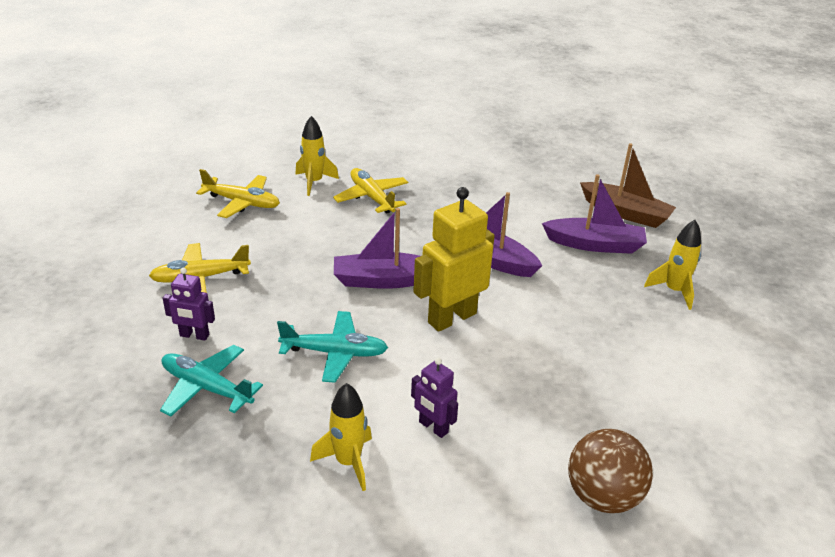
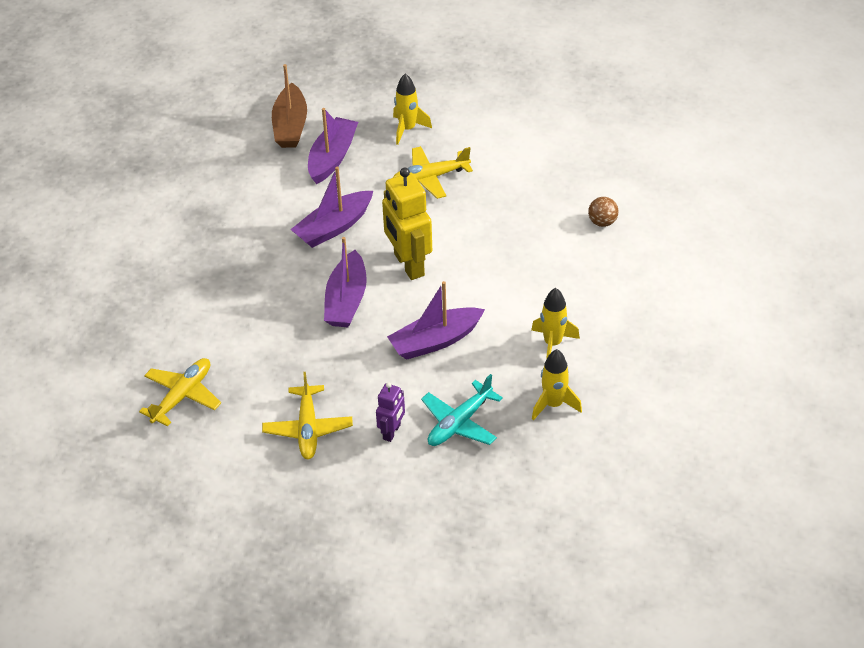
camera: 75 degrees left, 10 degrees up
turquoise plane [277,311,388,383] -> purple boat [387,281,485,360]
yellow rocket [295,116,339,196] -> yellow rocket moved to [532,349,582,420]
yellow plane [333,168,408,214] -> yellow plane moved to [393,146,473,199]
purple robot [411,358,458,438] -> none
brown ball [568,429,653,513] -> brown ball [588,197,618,227], size x0.57
brown boat [580,143,676,228] -> brown boat turned 135 degrees clockwise [272,64,307,148]

